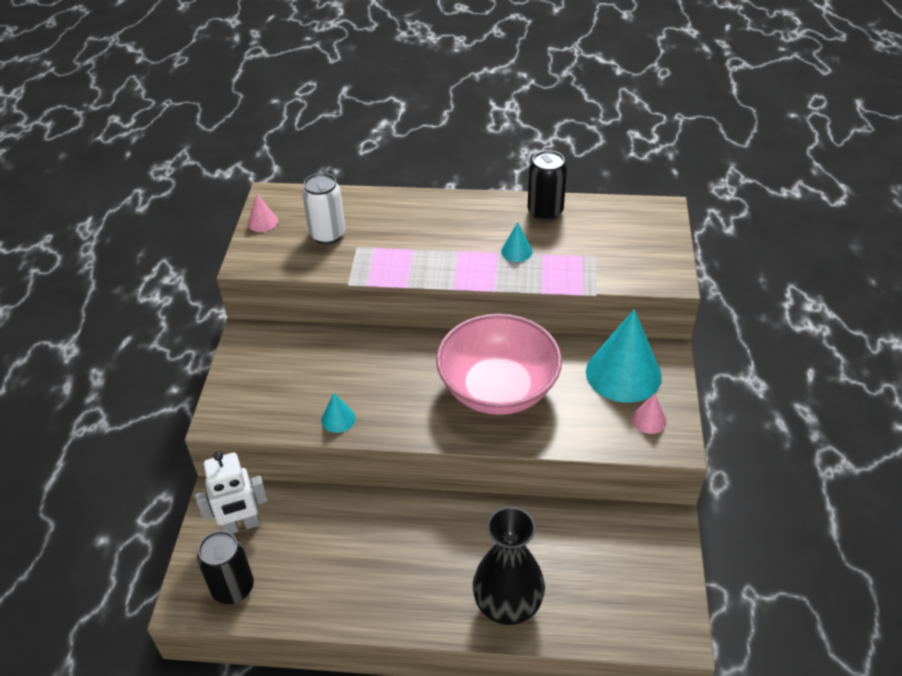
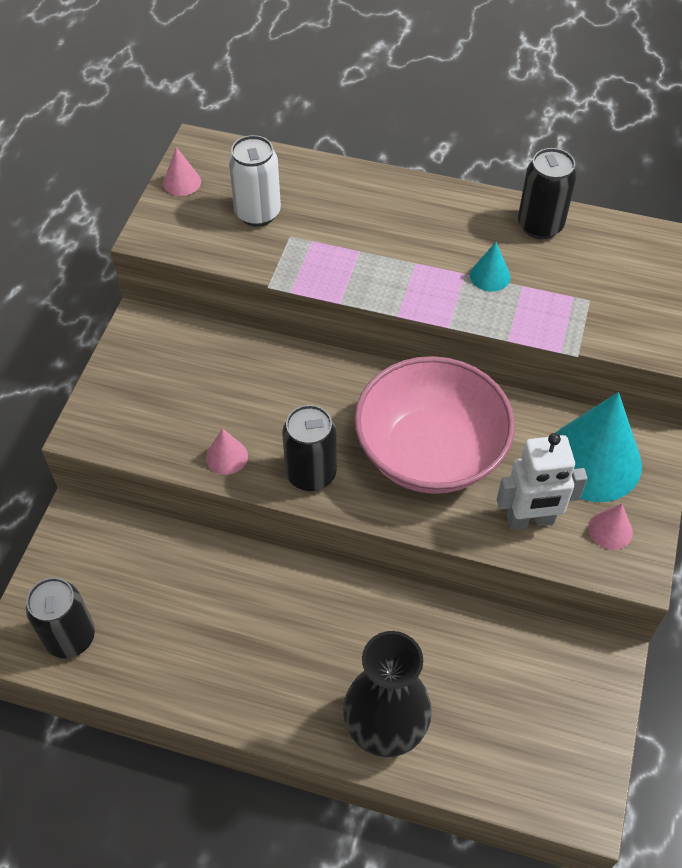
camera: 10 degrees right, 10 degrees up
white robot [195,451,268,534] -> white robot moved to [497,433,587,530]
turquoise cone [322,393,356,433] -> pink cone [206,428,248,475]
none -> black can [282,405,337,491]

